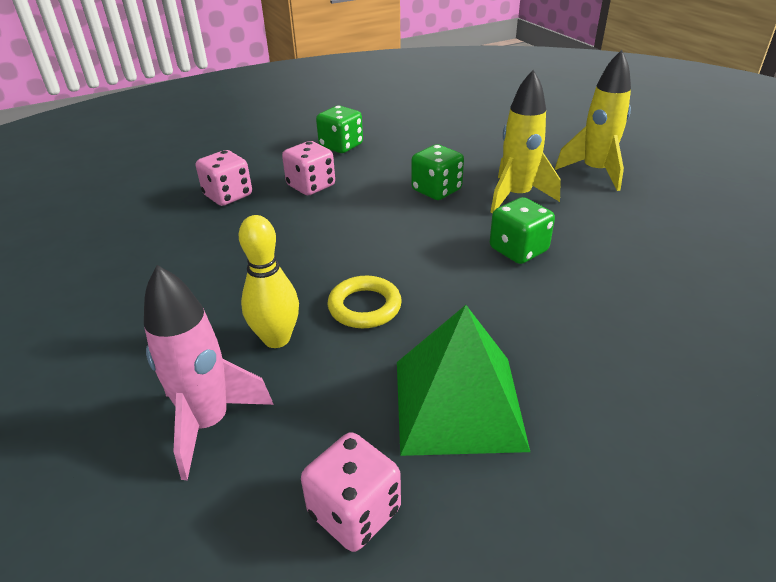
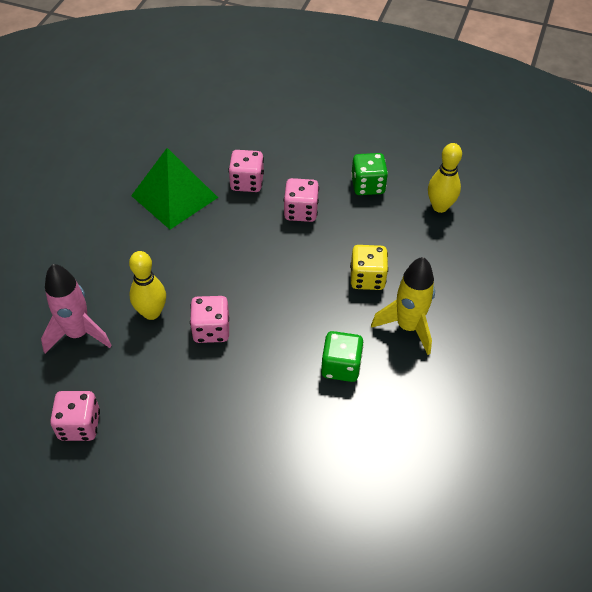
camera: 45 degrees right, 15 degrees up
yellow ring [328,276,402,328] -> pink dice [190,296,229,343]
green pyramid [397,305,530,456] -> green pyramid moved to [131,148,218,230]
green dice [411,144,464,200] -> yellow dice [350,245,388,290]
yellow rocket [555,50,631,191] -> none
none -> yellow bowling pin [428,143,462,213]

